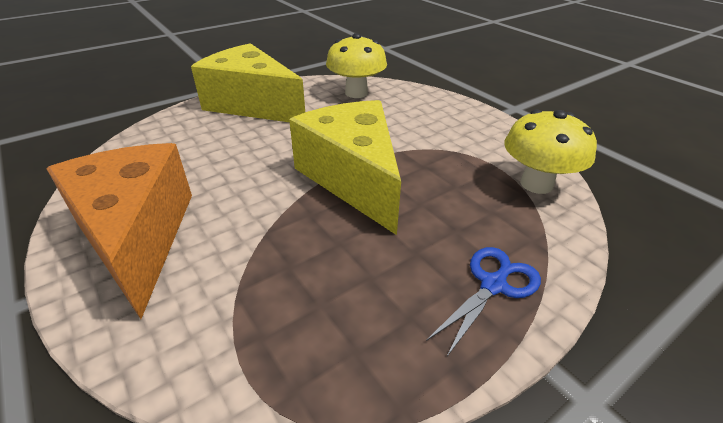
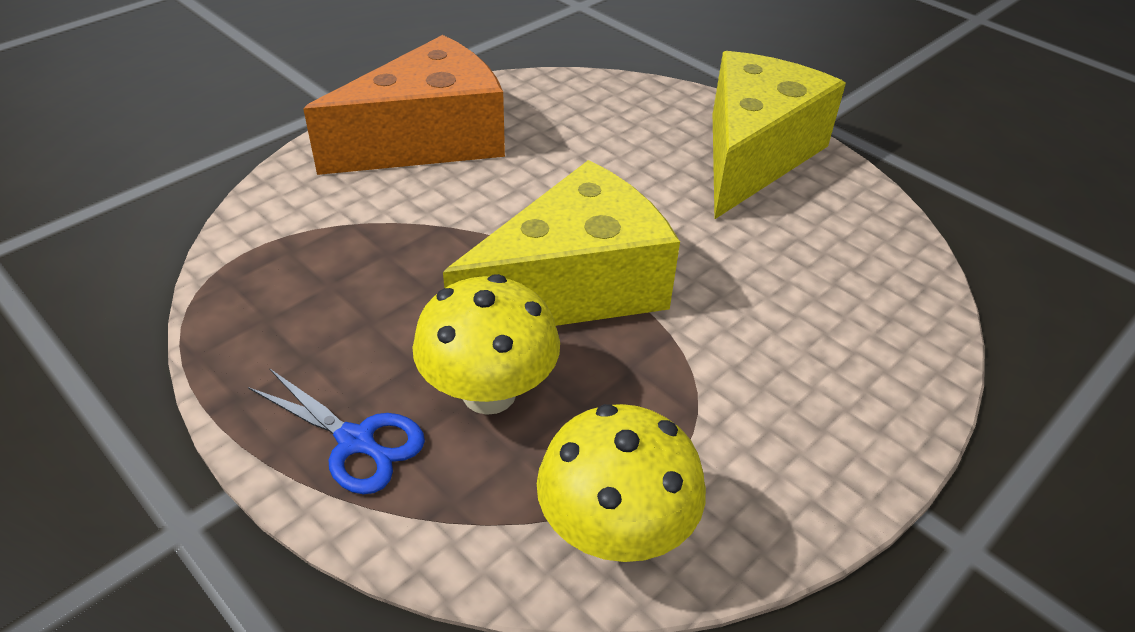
camera: 80 degrees right, 5 degrees up
yellow mushroom [326,33,387,98] -> yellow mushroom moved to [412,274,560,415]

